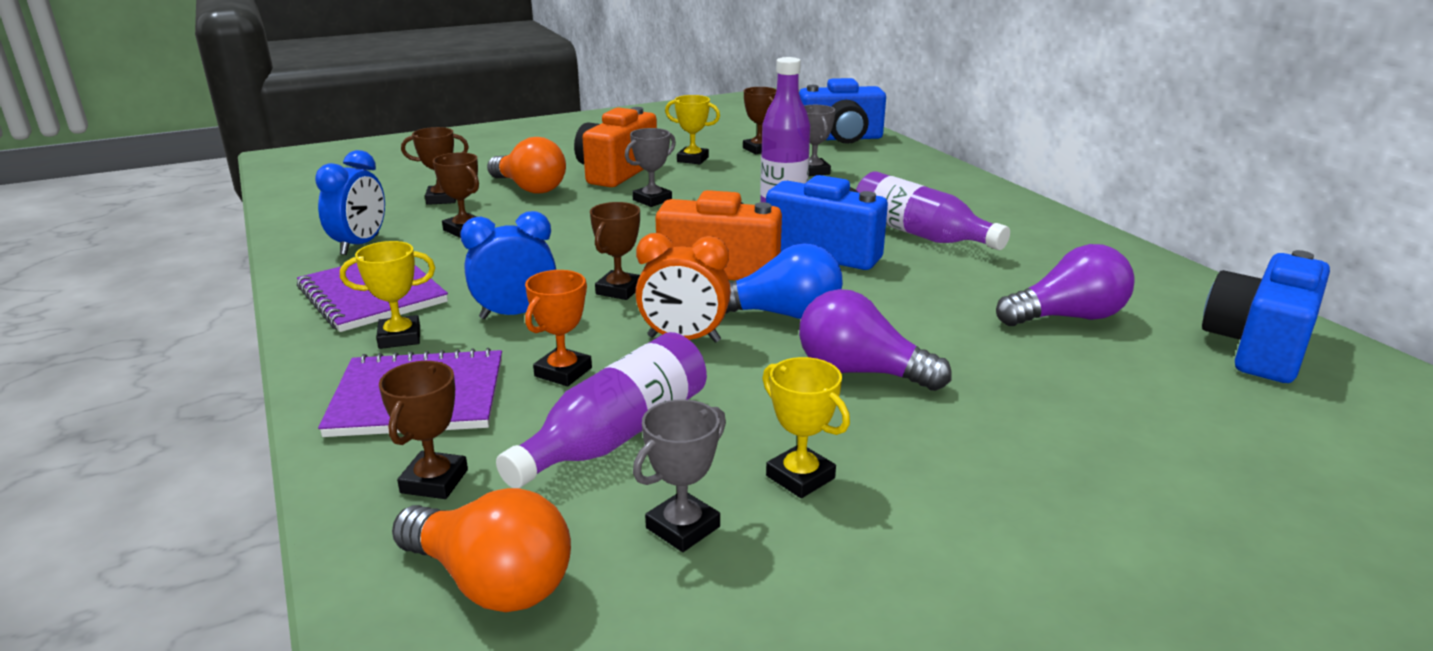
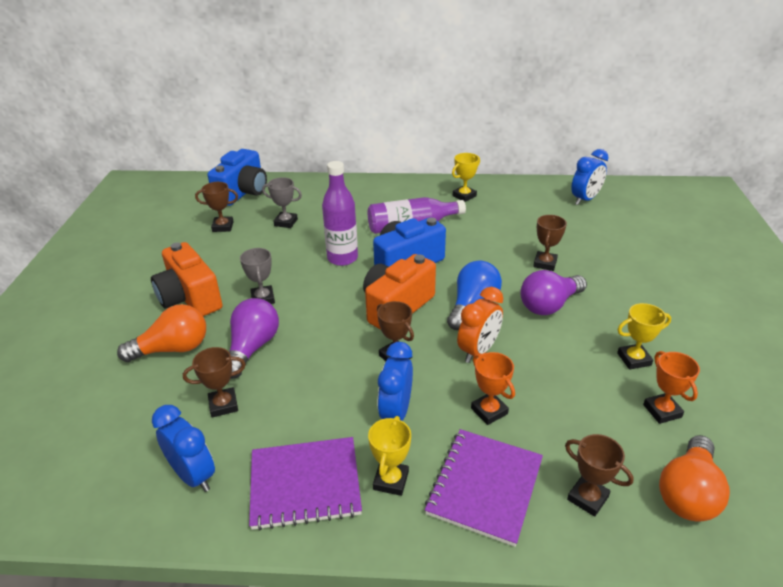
camera: 60 degrees left, 10 degrees up
orange light bulb [392,488,571,612] -> orange light bulb turned 150 degrees clockwise [659,435,730,521]
brown trophy [401,127,469,205] -> brown trophy moved to [533,215,567,271]
purple bottle [496,332,707,488] -> none
grey trophy [633,399,726,552] -> orange trophy [643,351,700,424]
yellow trophy [665,95,720,164] -> yellow trophy moved to [452,153,480,202]
purple light bulb [996,244,1135,326] -> purple light bulb moved to [229,298,279,379]
blue camera [1202,250,1330,383] -> blue clock [571,149,609,205]

